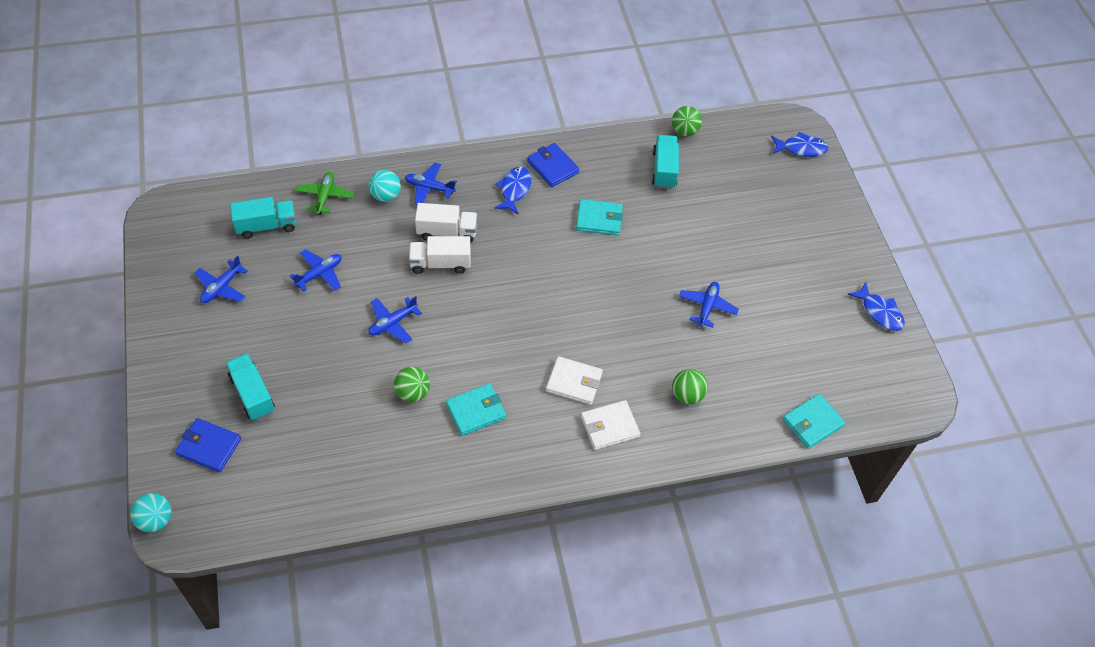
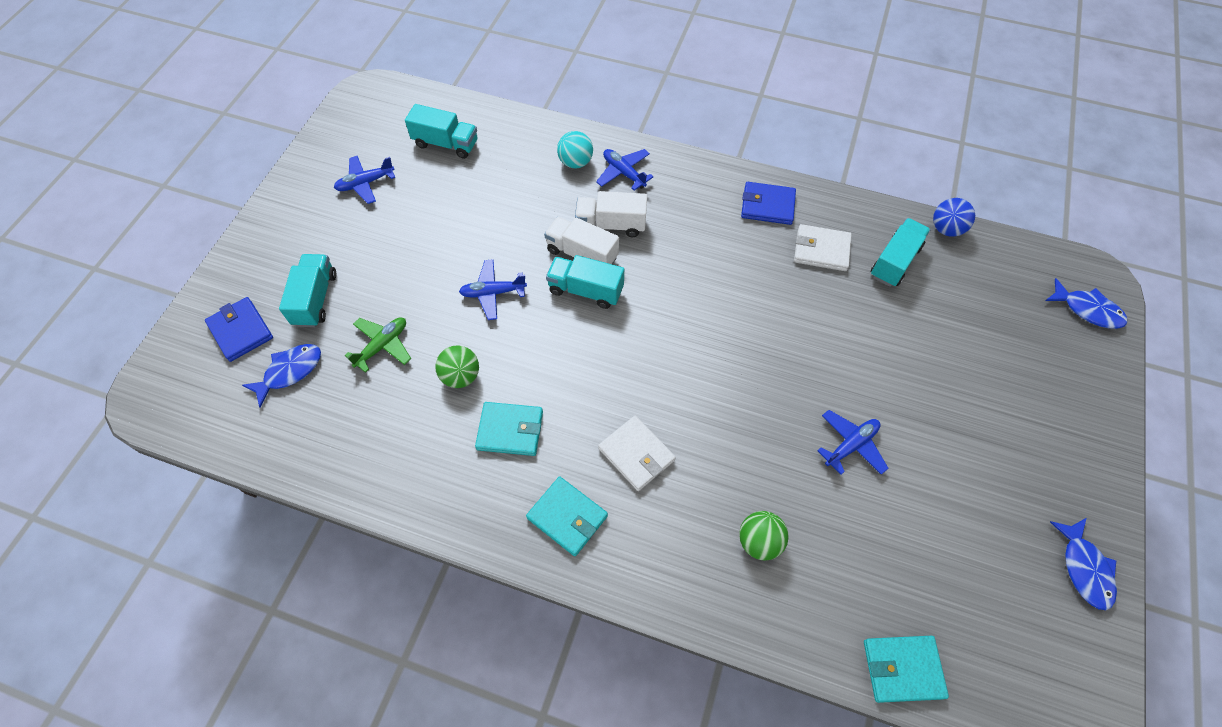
camera: 35 degrees right, 5 degrees up
turquoise ball [130,493,171,532] -> none
blue plane [290,249,342,291] -> none
green plane [296,172,354,215] -> green plane moved to [345,317,411,373]
white truck [415,203,478,243] -> white truck turned 150 degrees clockwise [575,191,647,237]
blue fish [494,167,531,215] -> blue fish moved to [242,344,321,408]
blue wallet [527,143,580,187] -> blue wallet turned 75 degrees counterclockwise [741,182,796,225]
turquoise wallet [576,199,623,235] -> turquoise wallet moved to [526,476,608,556]
white wallet [581,400,640,450] -> white wallet moved to [794,224,852,271]
green ball [672,106,702,136] -> blue ball [933,198,975,237]
none -> turquoise truck [546,255,624,309]

